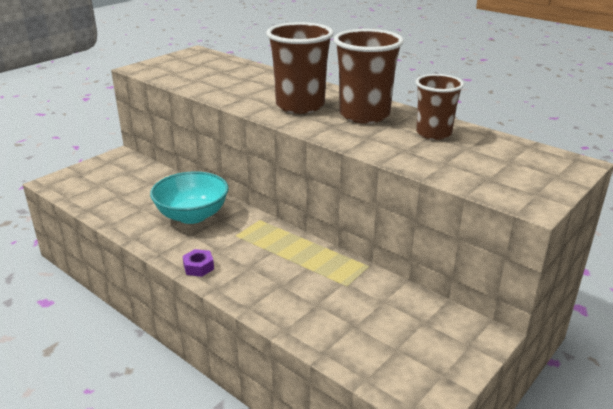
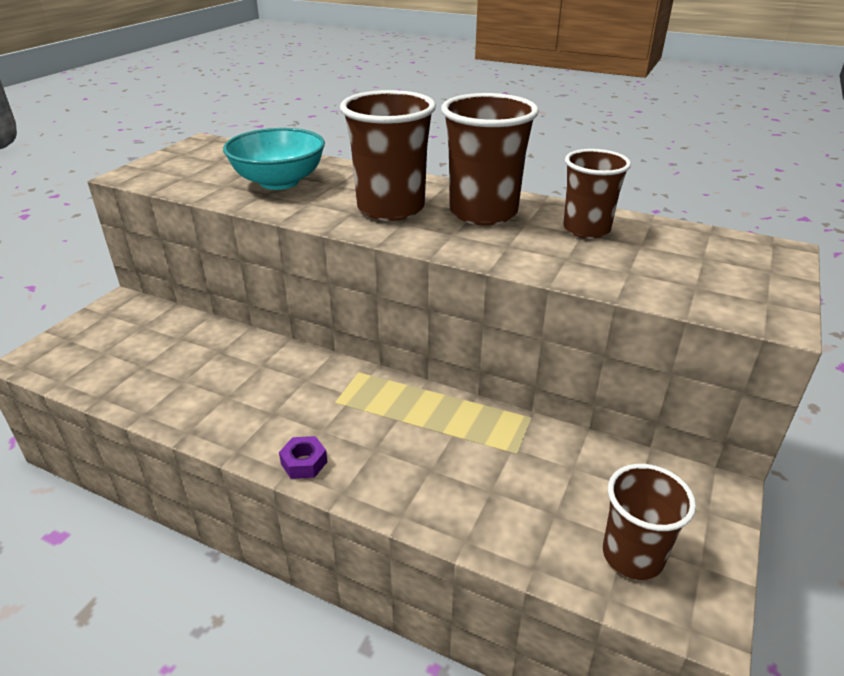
camera: 15 degrees left, 5 degrees up
turquoise bowl [150,171,229,224] -> turquoise bowl moved to [223,128,325,190]
none -> brown cup [603,464,696,580]

